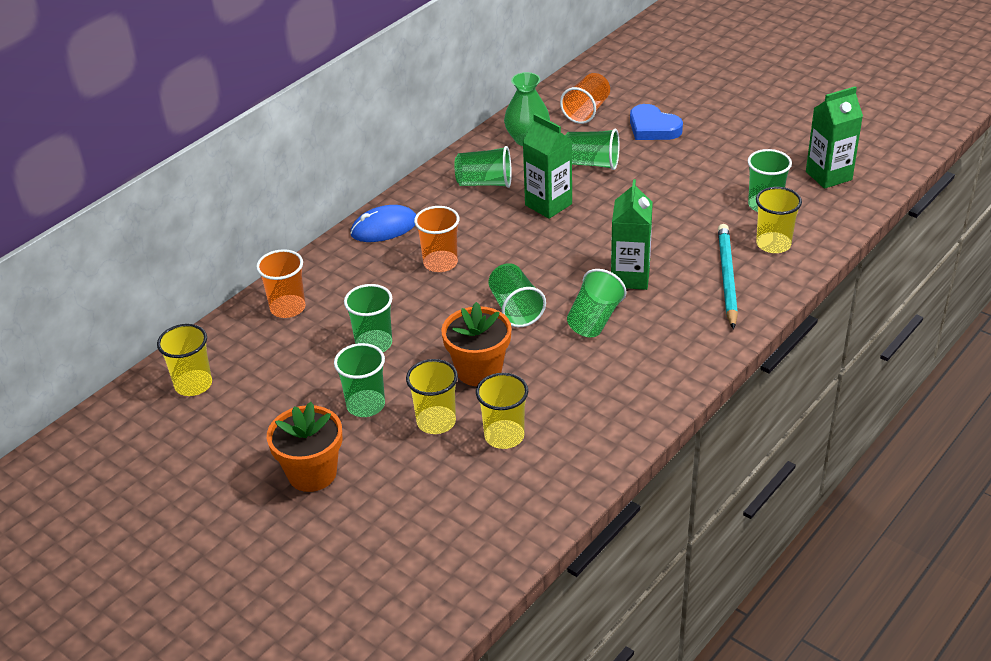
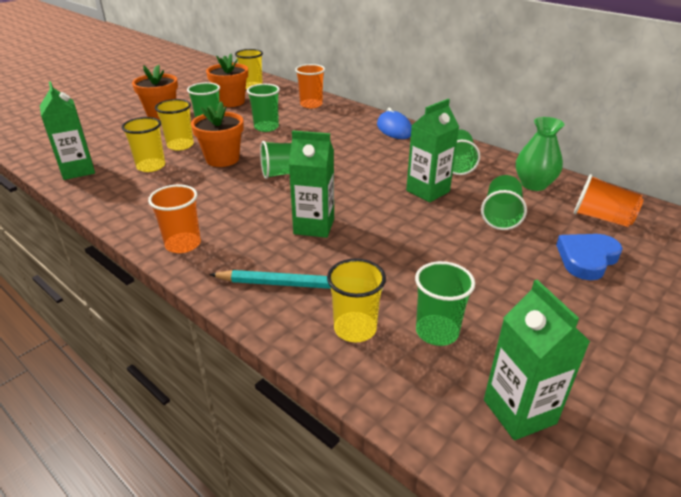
camera: 90 degrees right, 5 degrees down
orange cup [414,206,460,272] -> orange cup moved to [148,185,201,253]
green cup [567,269,626,337] -> none
none -> green carton [40,81,95,180]
none -> orange flower pot [206,53,248,107]

